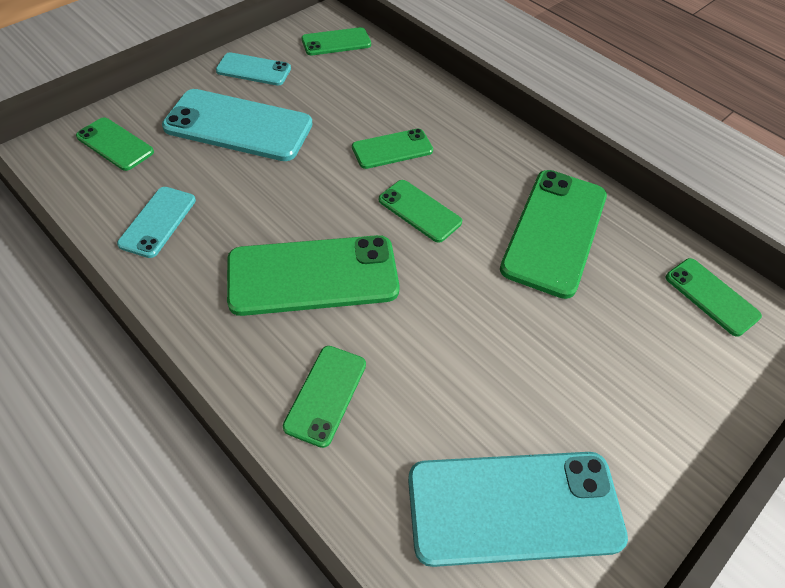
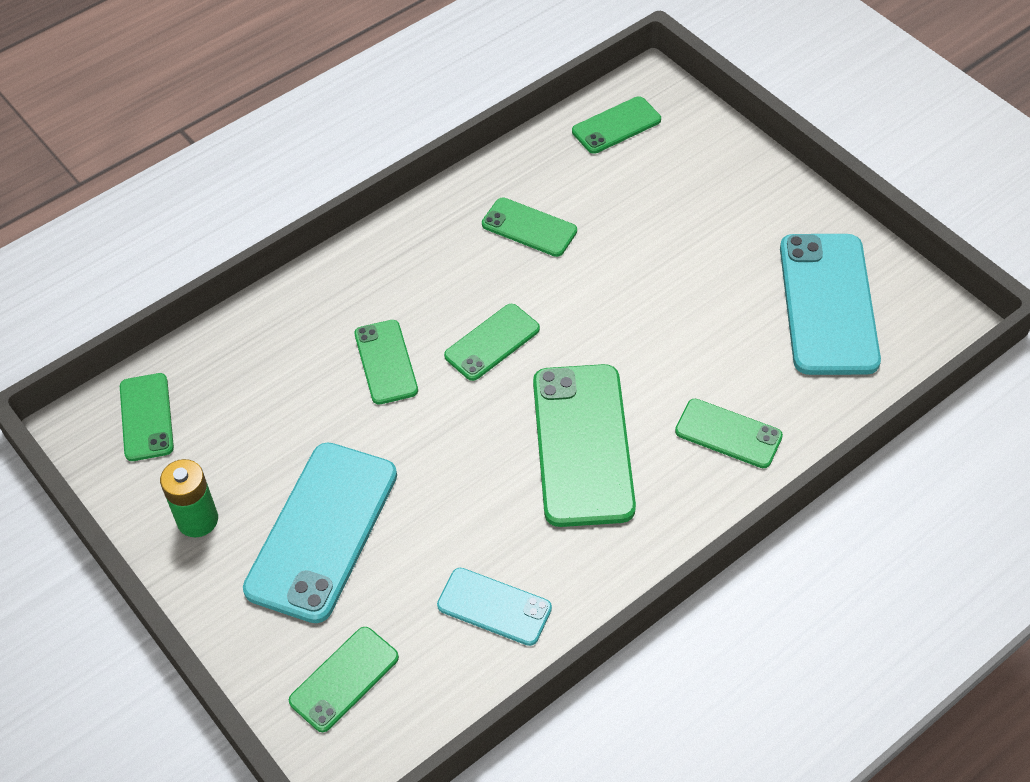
camera: 80 degrees left, 0 degrees up
turquoise phone [216,52,291,86] -> green battery [160,459,218,538]
green phone [500,170,607,299] -> green phone [482,197,577,257], size x0.55

